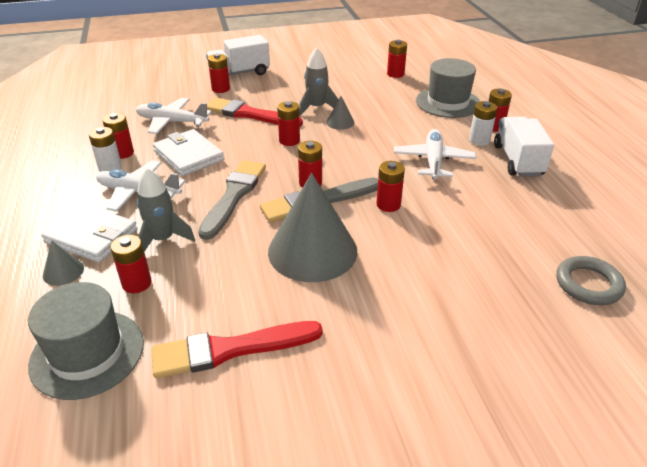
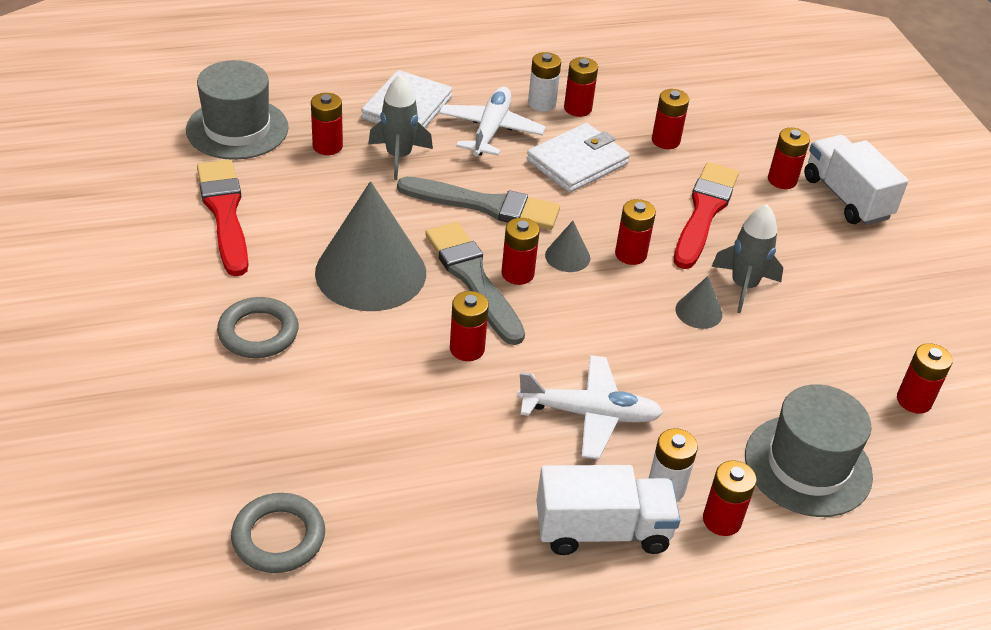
camera: 85 degrees right, 5 degrees up
grey cone [43,240,84,286] -> grey cone moved to [545,221,590,272]
white plane [135,98,212,134] -> red battery [652,89,689,149]
none -> grey ring [217,297,299,358]

